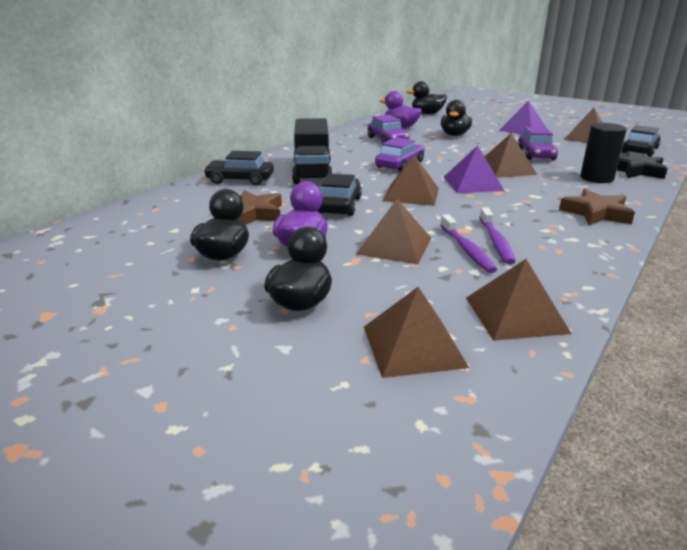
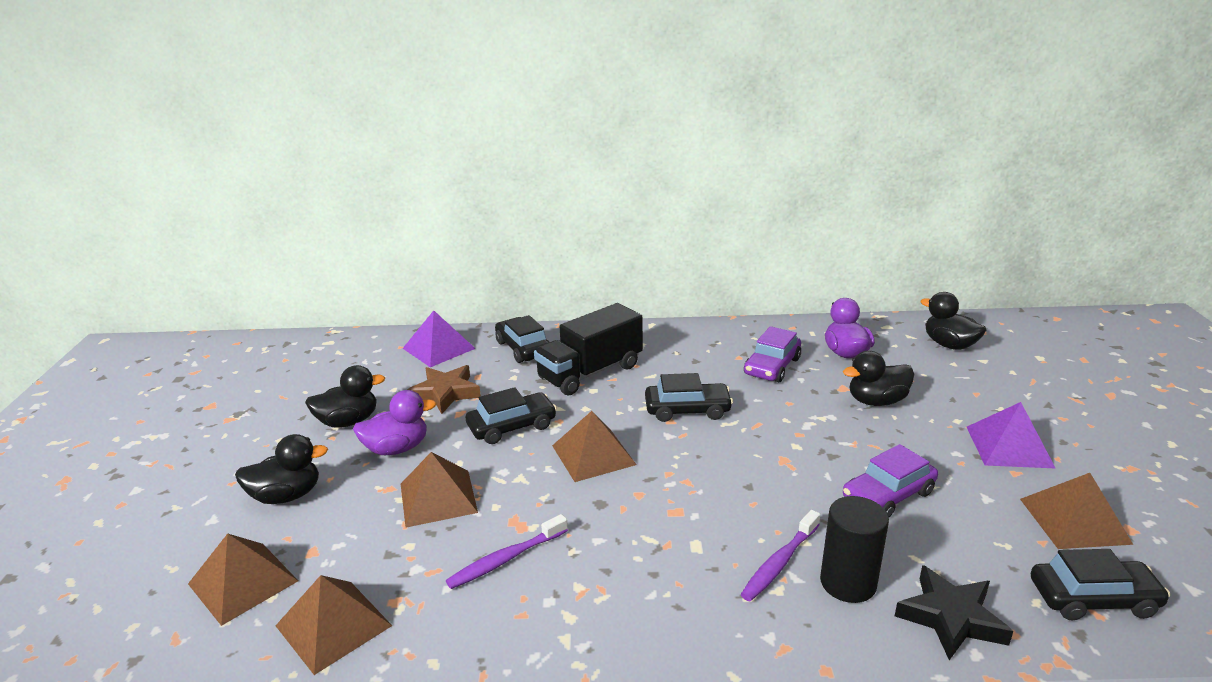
camera: 55 degrees right, 0 degrees up
purple car [375,137,425,172] -> black car [645,373,733,422]
purple toothbrush [440,214,497,273] -> purple toothbrush moved to [740,510,820,602]
purple pyramid [444,145,504,193] -> purple pyramid moved to [403,310,476,367]
brown pyramid [485,134,537,178] -> none
brown star [559,189,635,225] -> none

